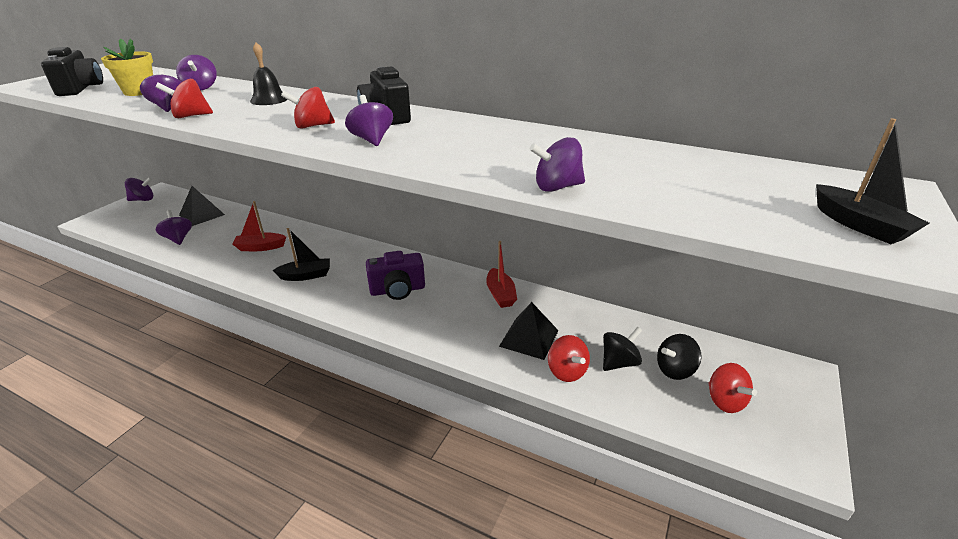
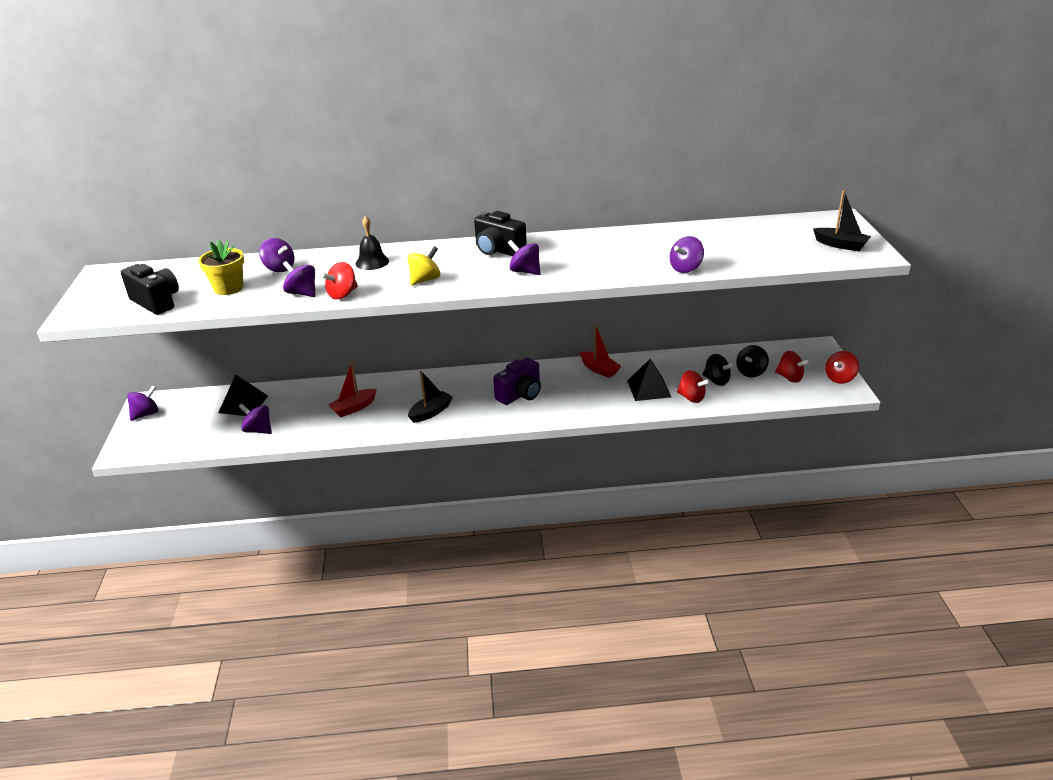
camera: 30 degrees left, 0 degrees up
red spinning top [281,87,335,129] -> red spinning top moved to [825,351,859,384]
black spinning top [603,327,642,371] -> black spinning top turned 105 degrees clockwise [702,354,735,386]
none -> yellow spinning top [408,246,440,286]

